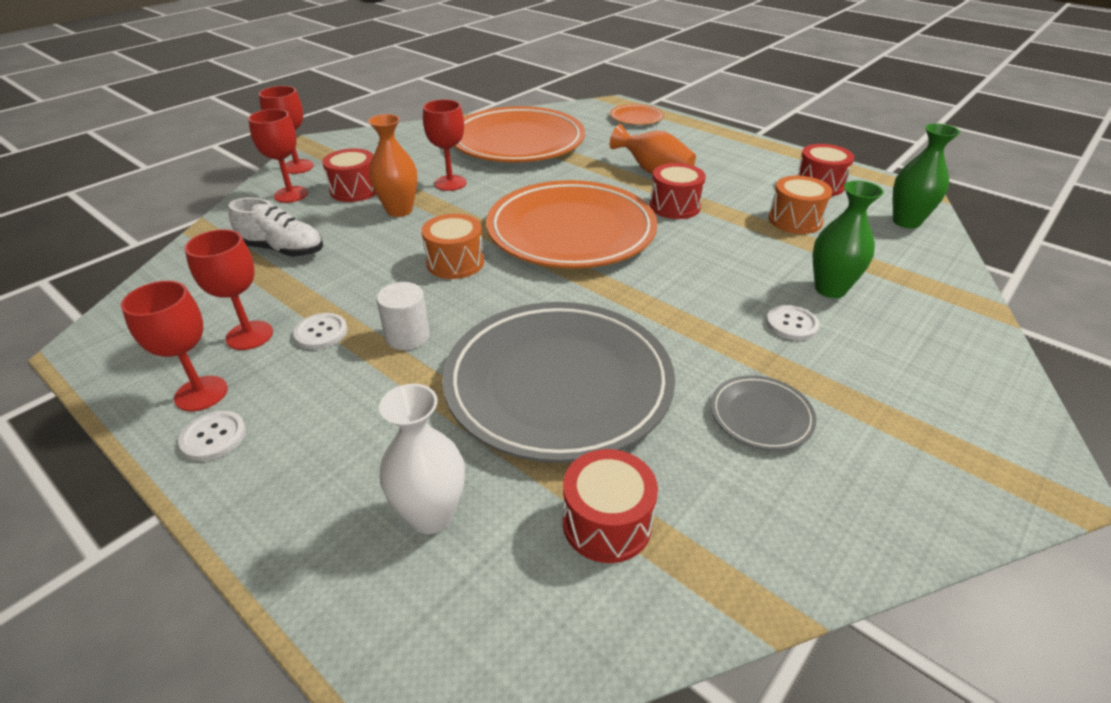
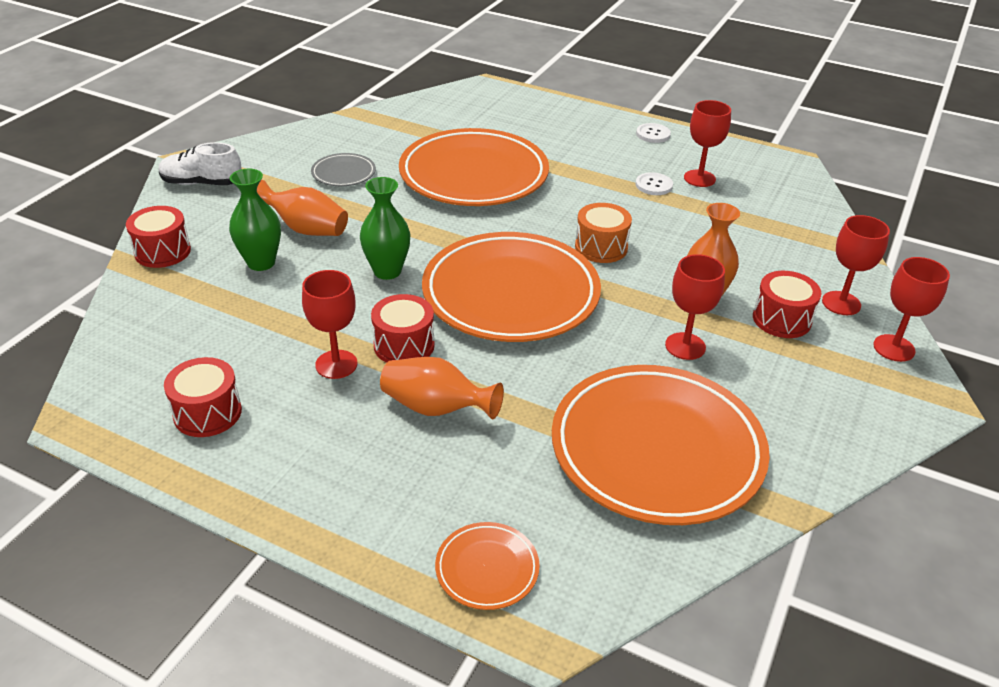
camera: 165 degrees right, 0 degrees up
red goblet [121,281,228,411] -> red goblet moved to [302,270,358,379]
white shoe [229,198,323,257] -> white shoe moved to [158,142,241,185]
white cylinder [376,282,430,350] -> none
white vase [379,384,465,534] -> none
grey plate [442,302,675,463] -> orange plate [399,128,549,206]
red drum [563,449,658,563] -> red drum moved to [126,206,191,268]
white button [766,305,820,340] -> orange vase [257,180,348,236]
orange drum [769,176,833,234] -> none
green vase [893,123,960,229] -> green vase moved to [360,177,410,280]

